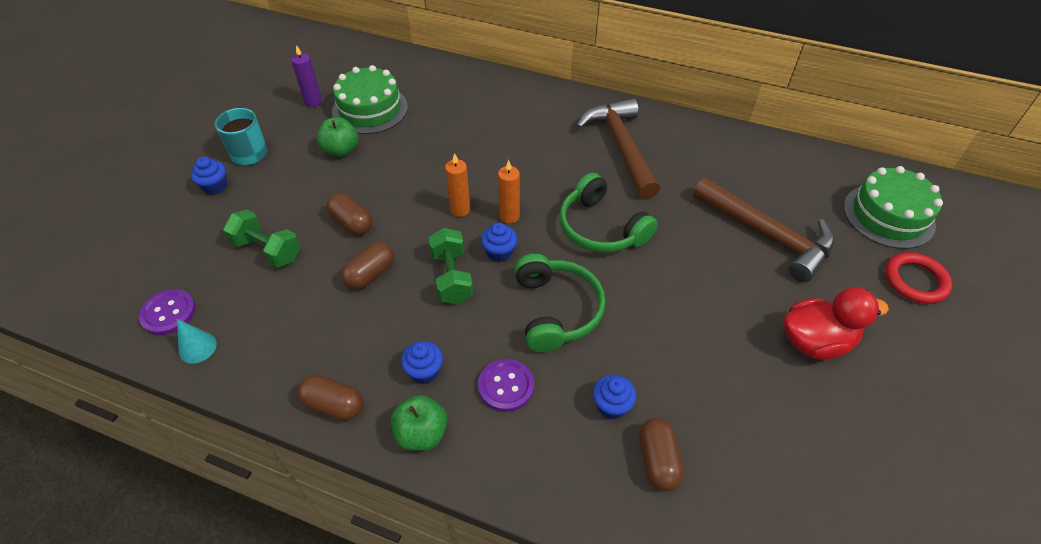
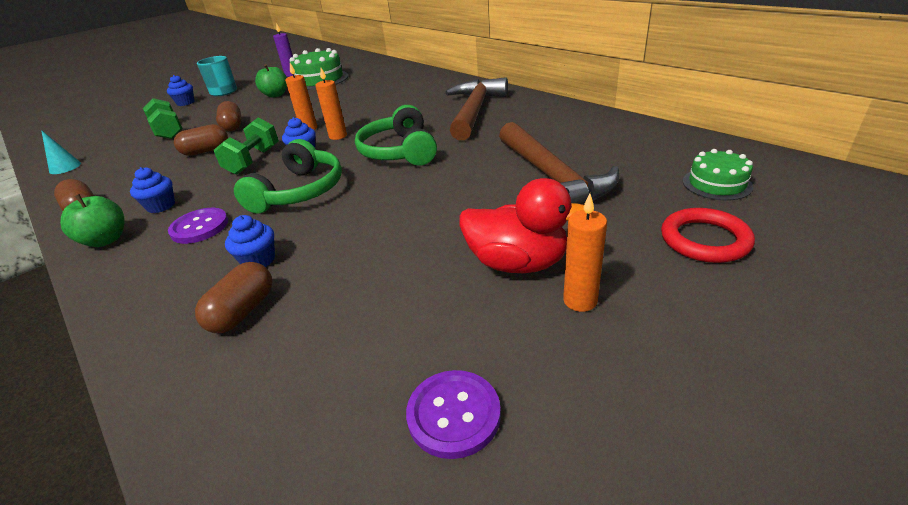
camera: 30 degrees right, 15 degrees down
purple button [139,289,196,335] -> purple button moved to [406,370,501,459]
green cake [844,166,943,249] -> green cake [683,149,753,200], size x0.58
none -> orange candle [563,194,607,312]

